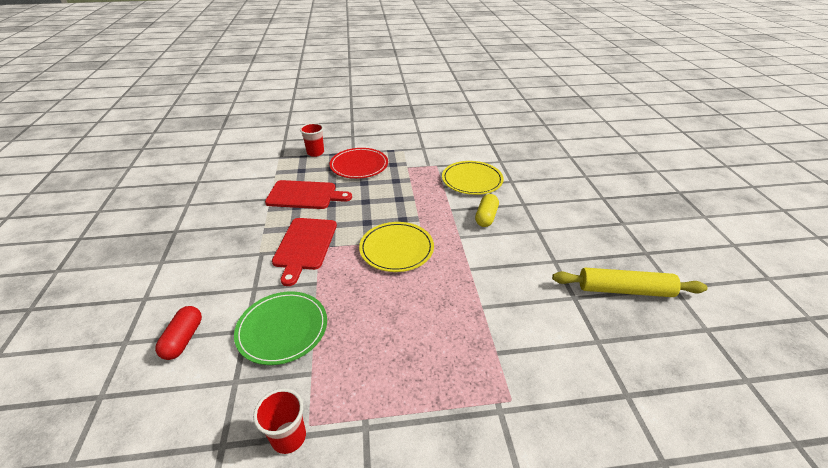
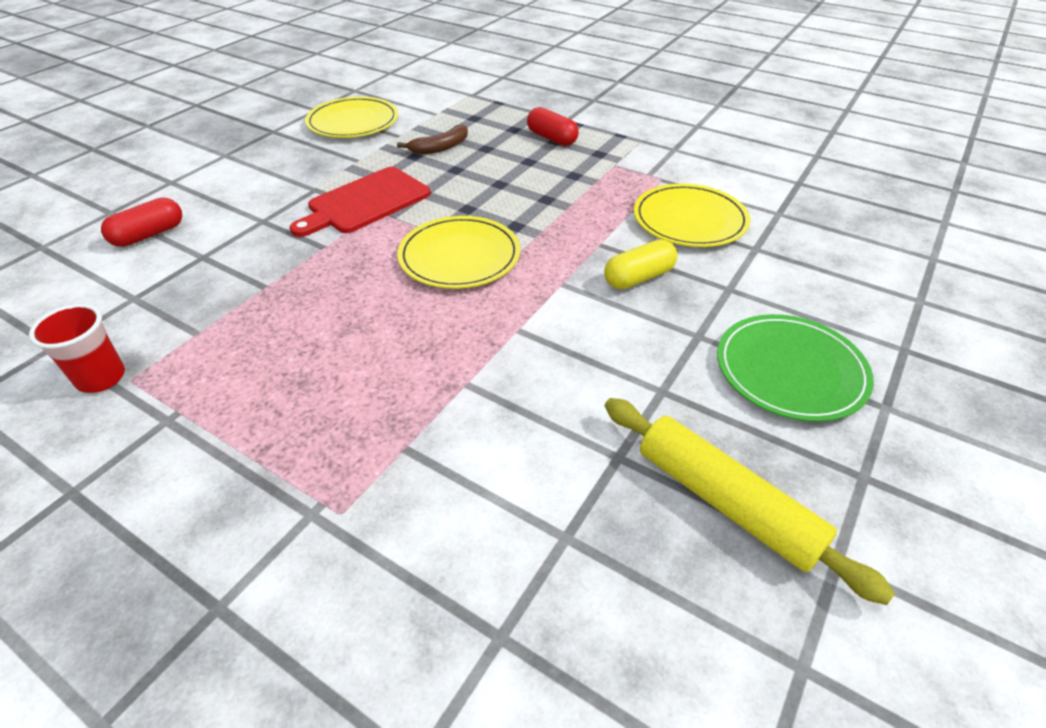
camera: 40 degrees right, 5 degrees up
green plate [234,291,327,365] -> green plate moved to [717,314,874,422]
red cutting board [265,180,352,209] -> brown banana [397,124,468,155]
red cup [300,123,324,157] -> none
red plate [329,148,388,179] -> red capsule [527,107,579,146]
none -> yellow plate [305,97,398,138]

